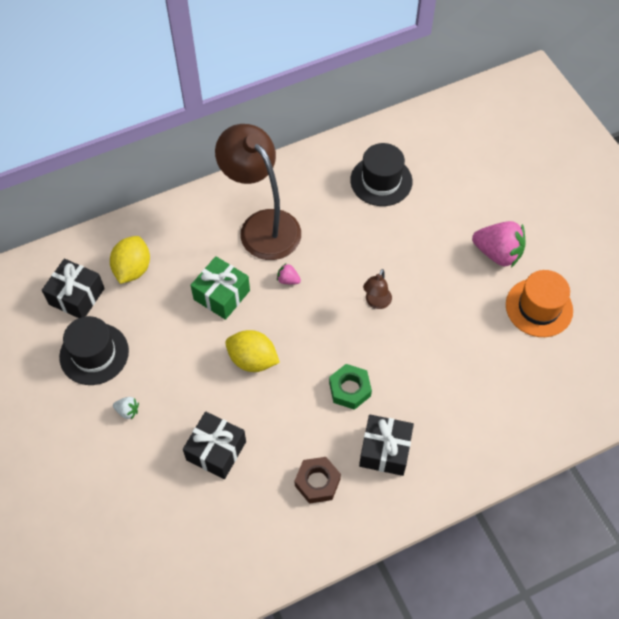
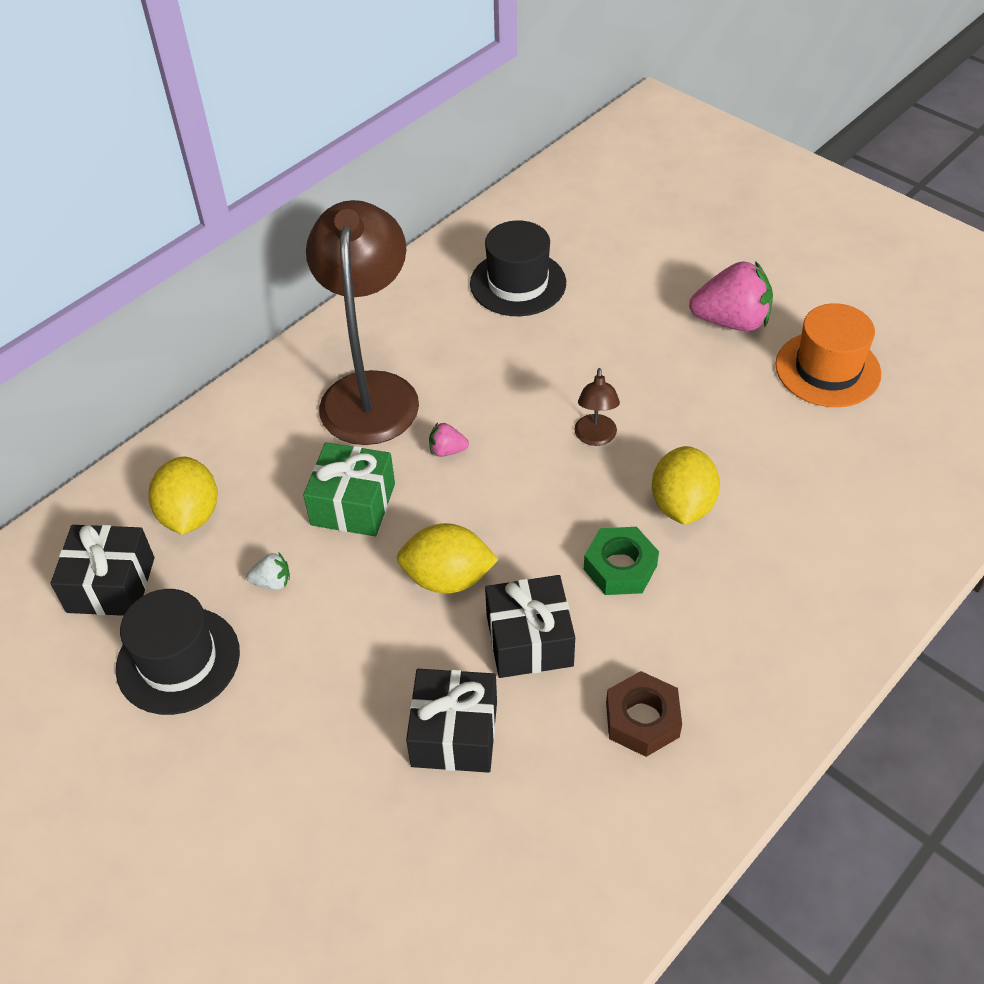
camera: 20 degrees left, 10 degrees down
white strawberry [113,397,139,420] -> white strawberry moved to [246,552,290,590]
brown lamp [215,124,301,260] -> brown lamp turned 60 degrees clockwise [306,200,419,445]
black gift [359,414,414,476] -> black gift moved to [485,575,575,678]
none -> yellow lemon [652,446,720,525]

